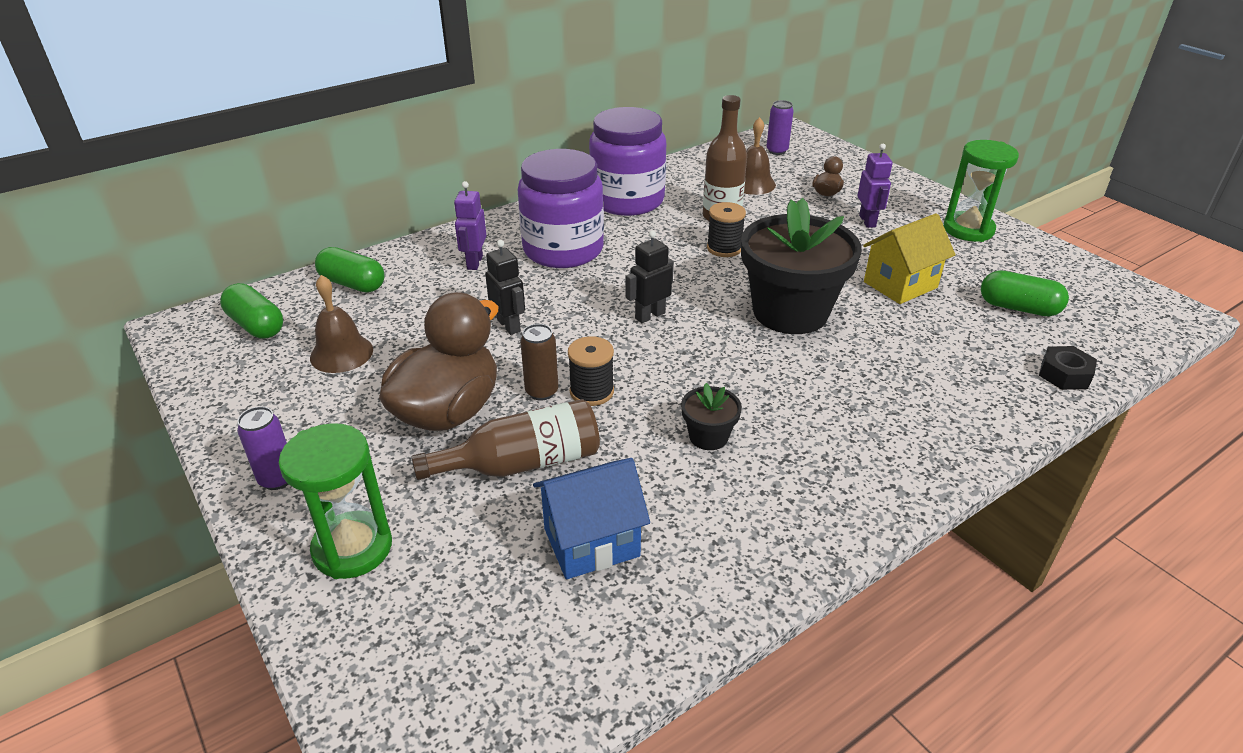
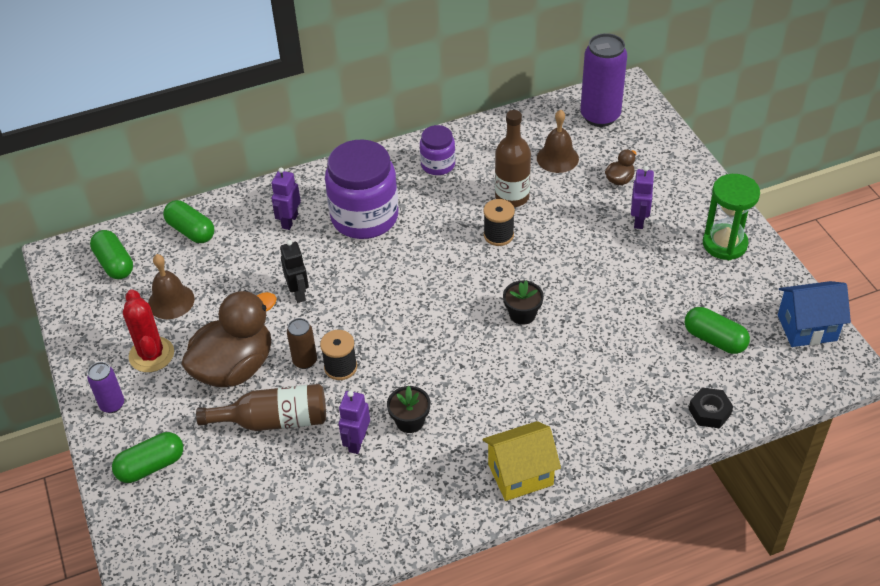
camera: 15 degrees right, 10 degrees up
green hourglass [279,423,392,579] -> green capsule [112,432,183,483]
blue house [533,458,650,579] -> blue house moved to [778,281,851,347]
purple jar [589,107,666,216] -> purple jar [420,125,455,175], size x0.53
black robot [625,230,674,323] -> none
black flower pot [741,198,862,334] -> black flower pot [503,281,544,325], size x0.44
purple can [766,100,794,155] -> purple can [580,33,627,127], size x1.92
yellow house [863,213,955,304] -> yellow house moved to [483,421,561,501]
none -> red cactus [123,289,174,372]
none -> purple robot [339,391,370,454]

